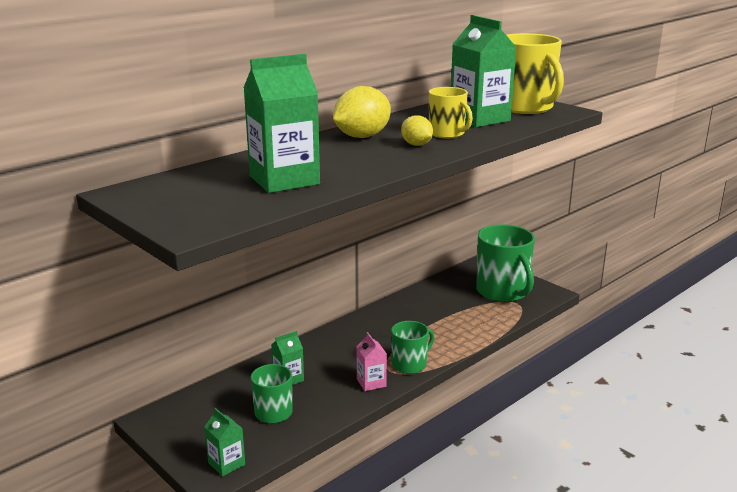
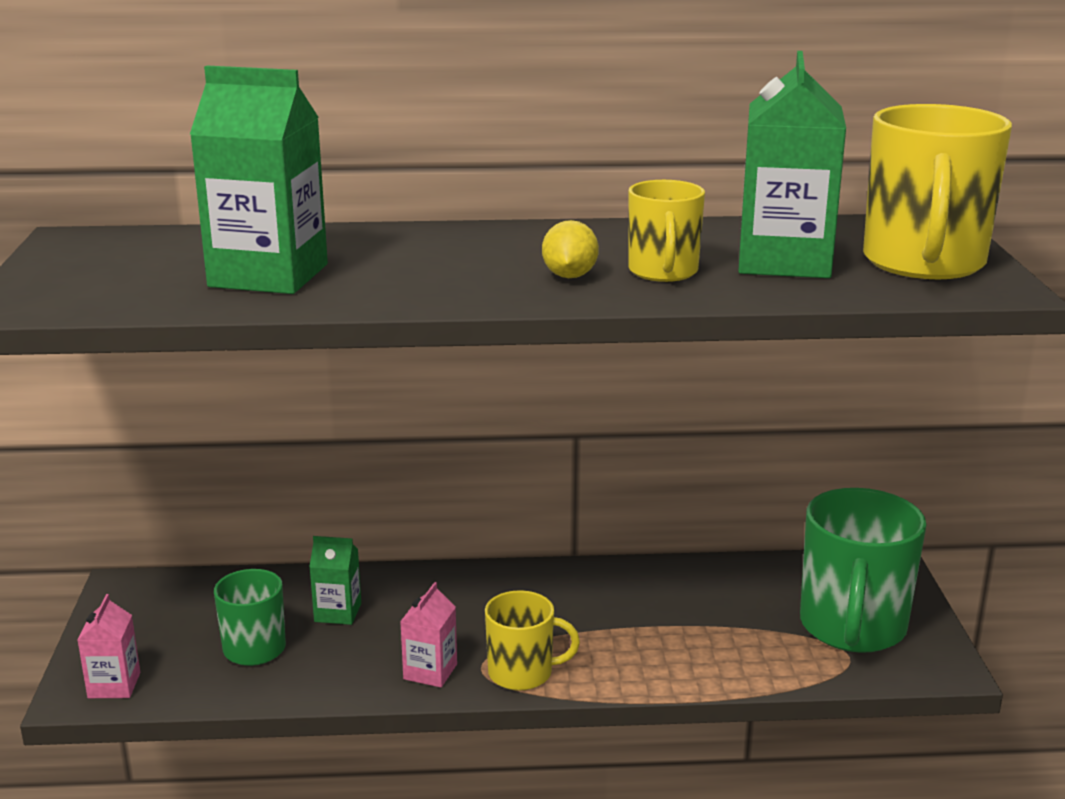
camera: 40 degrees right, 0 degrees up
green carton [204,408,245,476] -> pink carton [77,594,140,698]
yellow lemon [333,86,391,138] -> none
green mug [391,321,434,374] -> yellow mug [485,590,580,691]

